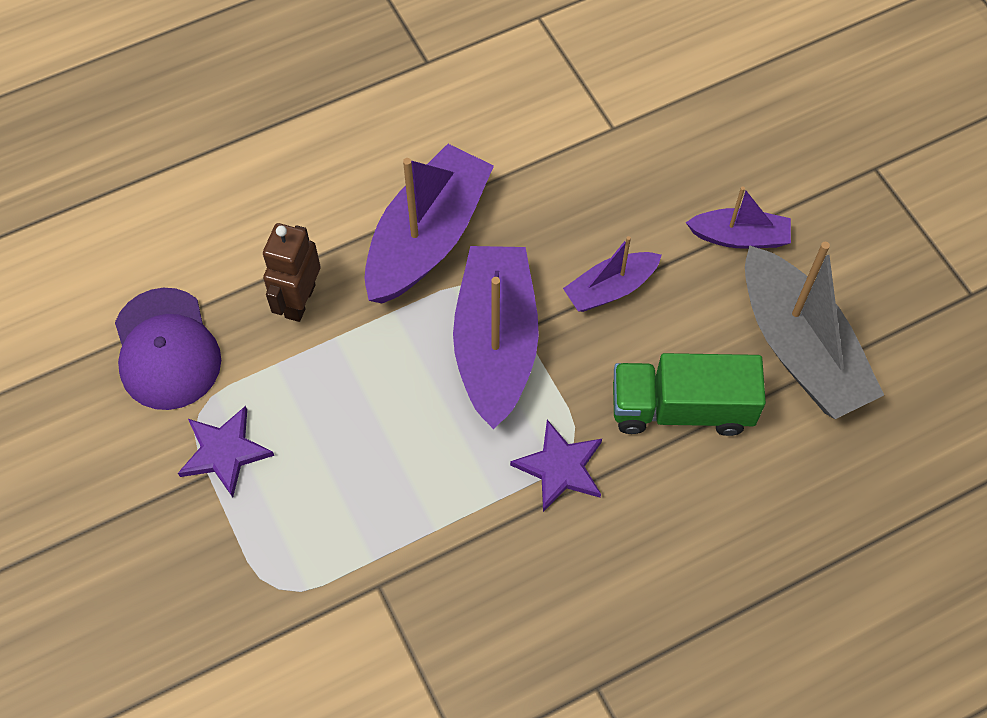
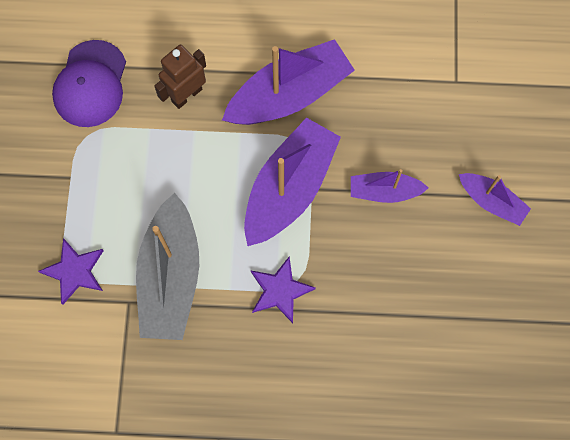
camera: 30 degrees right, 10 degrees up
purple star [178,406,274,497] -> purple star moved to [38,238,104,305]
green truck [613,353,766,436] -> none
grey boat [745,242,884,419] -> grey boat moved to [136,193,199,340]

